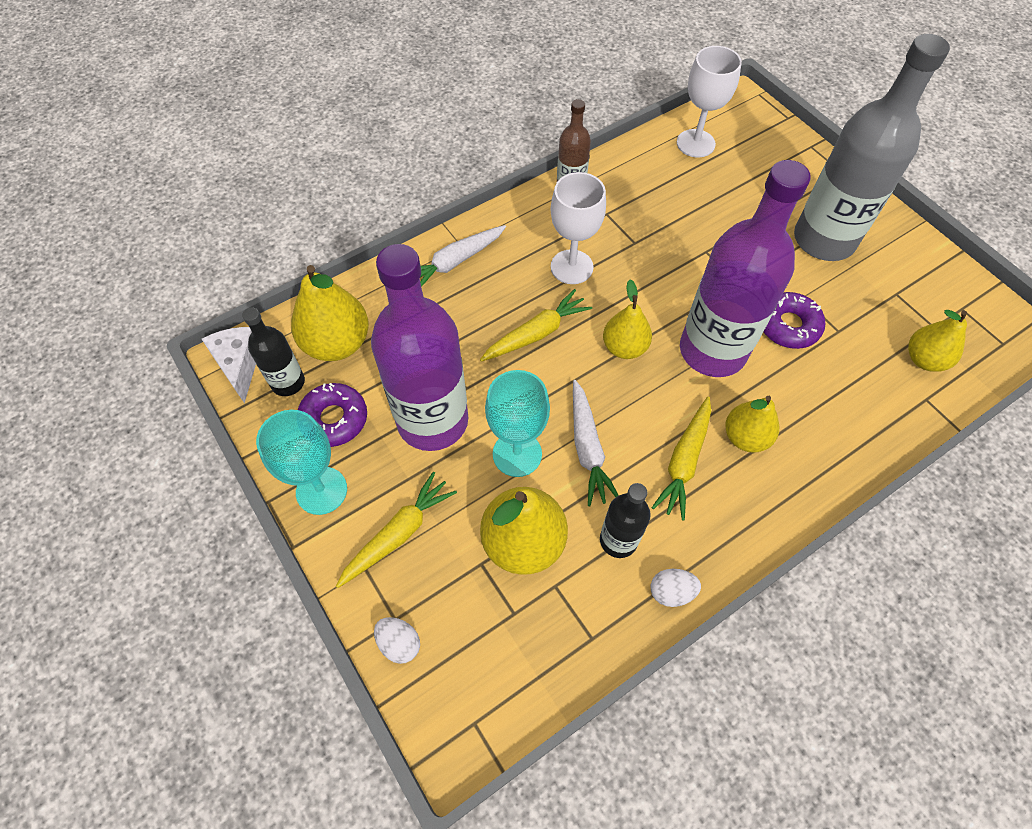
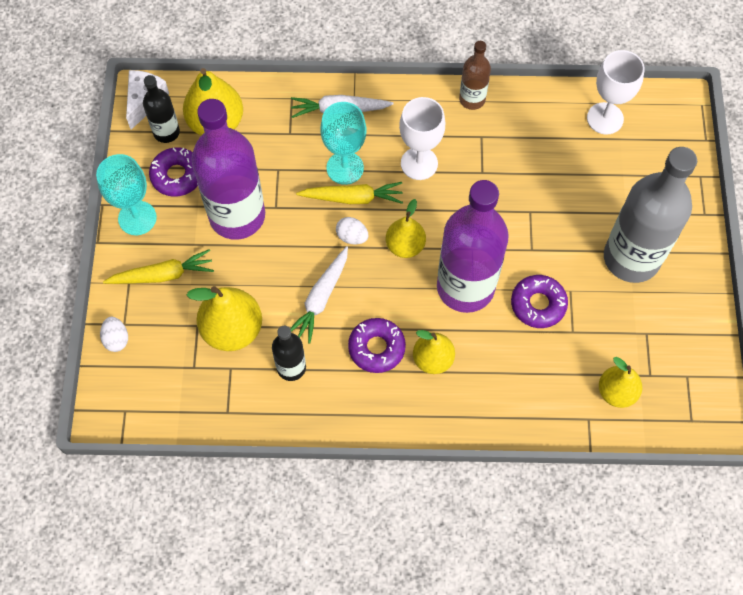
camera: 35 degrees right, 5 degrees up
turquoise goblet [485,370,550,477] -> turquoise goblet moved to [320,102,367,185]
white egg [651,569,701,607] -> white egg moved to [336,217,368,245]
yellow carrot [652,397,711,521] -> purple donut [348,318,406,373]

